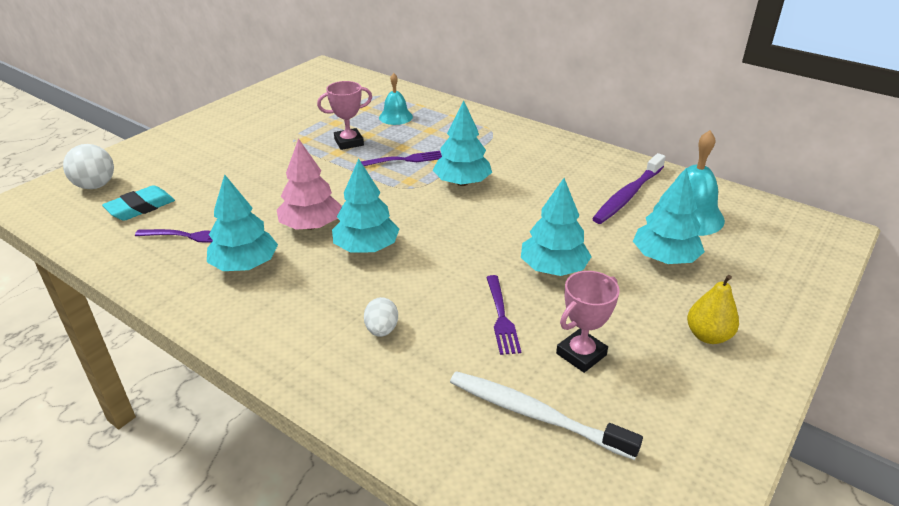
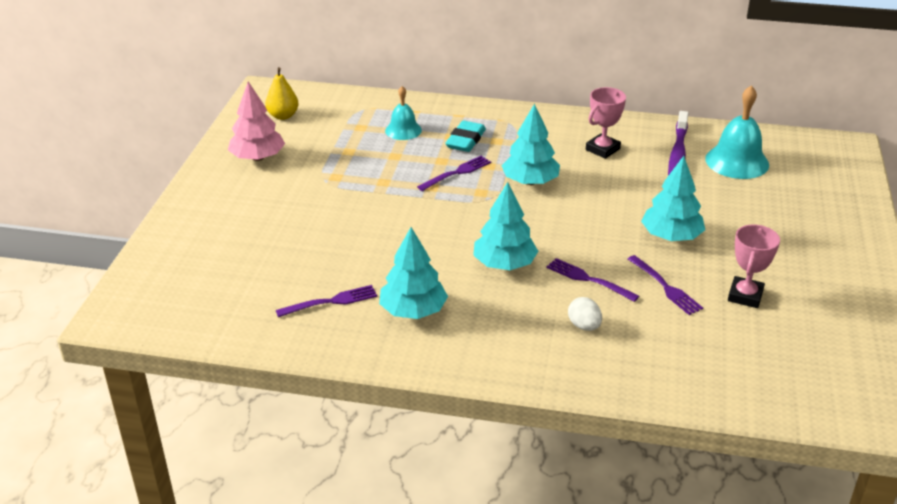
camera: 25 degrees left, 0 degrees up
white ball [63,144,114,189] -> none
turquoise eraser [102,185,175,221] -> turquoise eraser moved to [445,121,486,152]
pink tree [277,138,342,230] -> pink tree moved to [228,82,285,161]
pink trophy [317,81,372,150] -> pink trophy moved to [586,87,626,159]
white toothbrush [450,371,643,460] -> none
turquoise tree [633,169,705,264] -> none
yellow pear [687,275,739,344] -> yellow pear moved to [265,67,299,120]
none -> purple fork [547,258,639,302]

